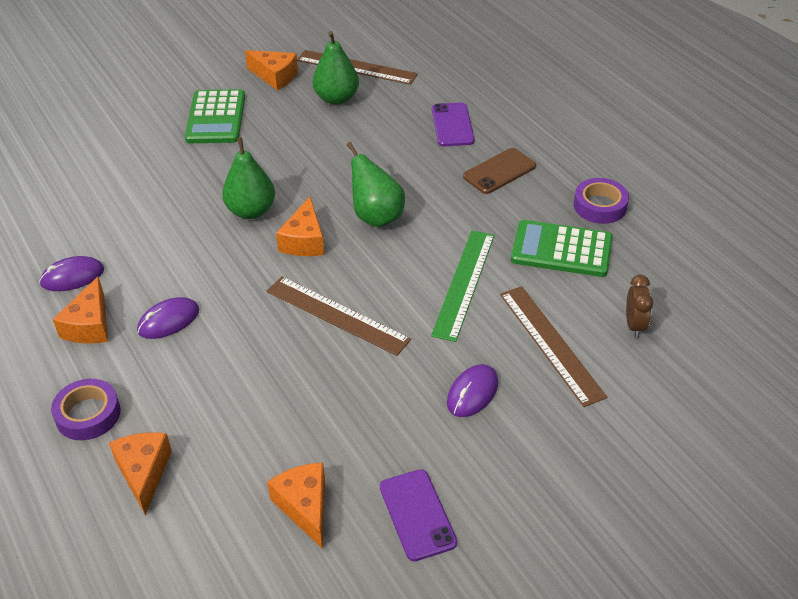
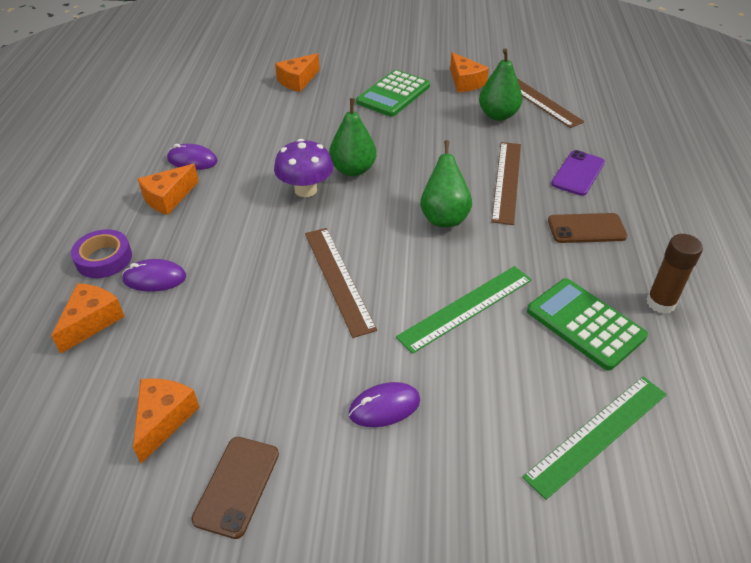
camera: 35 degrees right, 0 degrees up
purple mouse [137,297,199,339] -> purple mouse moved to [122,259,186,292]
orange cheese [276,197,324,256] -> orange cheese moved to [275,53,320,92]
purple phone [380,469,457,561] -> brown phone [191,437,279,539]
brown ruler [500,286,607,407] -> brown ruler moved to [491,142,521,225]
purple tape [574,178,629,224] -> brown glue stick [646,234,703,314]
brown clock [626,275,653,338] -> green ruler [522,376,667,500]
none -> purple mushroom [274,139,334,197]

